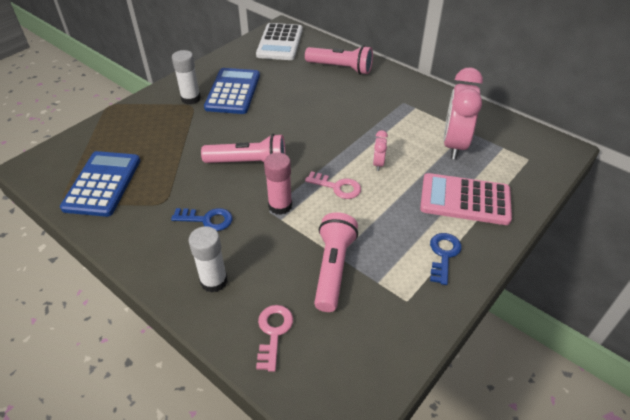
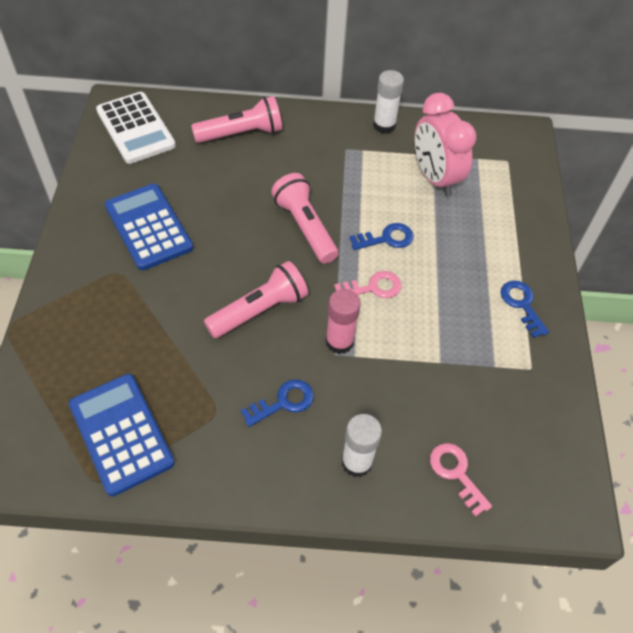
camera: 40 degrees left, 10 degrees up
white glue stick [172,50,201,105] -> white glue stick moved to [373,70,404,134]
pink flashlight [314,212,358,312] -> pink flashlight moved to [271,173,338,264]
pink clock [373,130,388,171] -> blue key [350,223,414,250]
pink calculator [420,173,512,225] -> none

